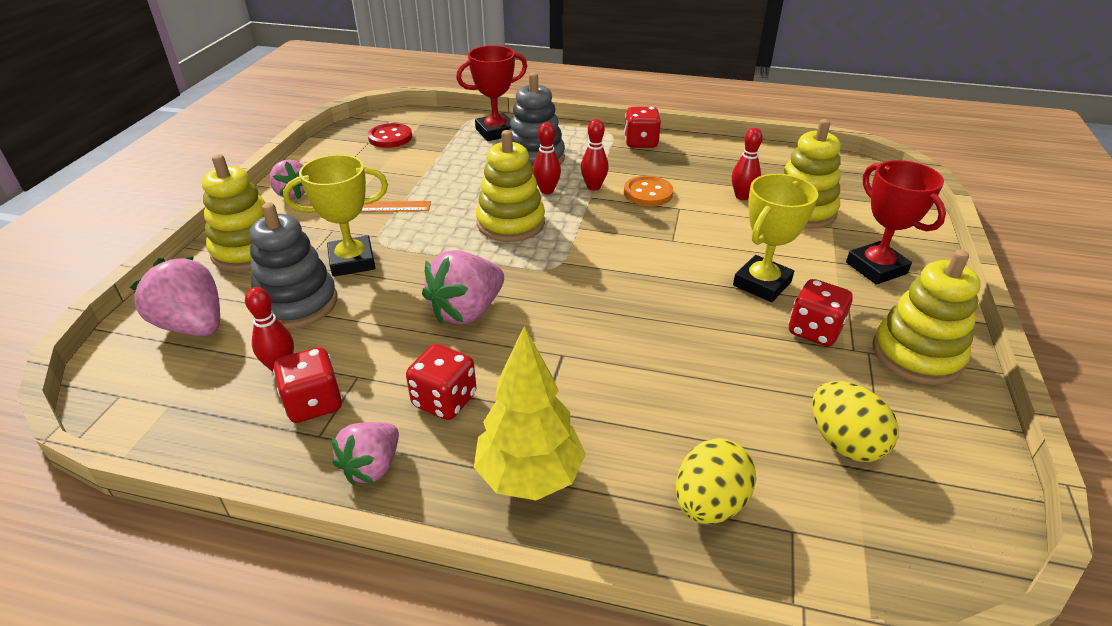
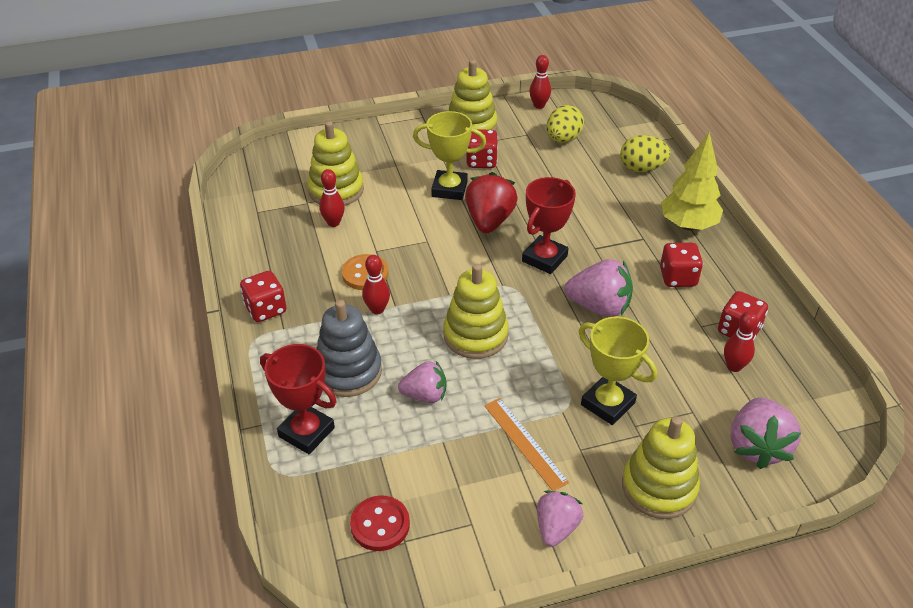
camera: 120 degrees left, 5 degrees up
grey stacking toy [250,202,337,329] -> none
pink strawberry [332,422,399,485] -> pink strawberry moved to [398,361,446,403]
red bowling pin [533,122,561,194] -> red bowling pin moved to [529,55,551,109]
red trophy [846,160,946,285] -> red trophy moved to [522,177,576,274]
none -> red strawberry [465,172,518,233]

